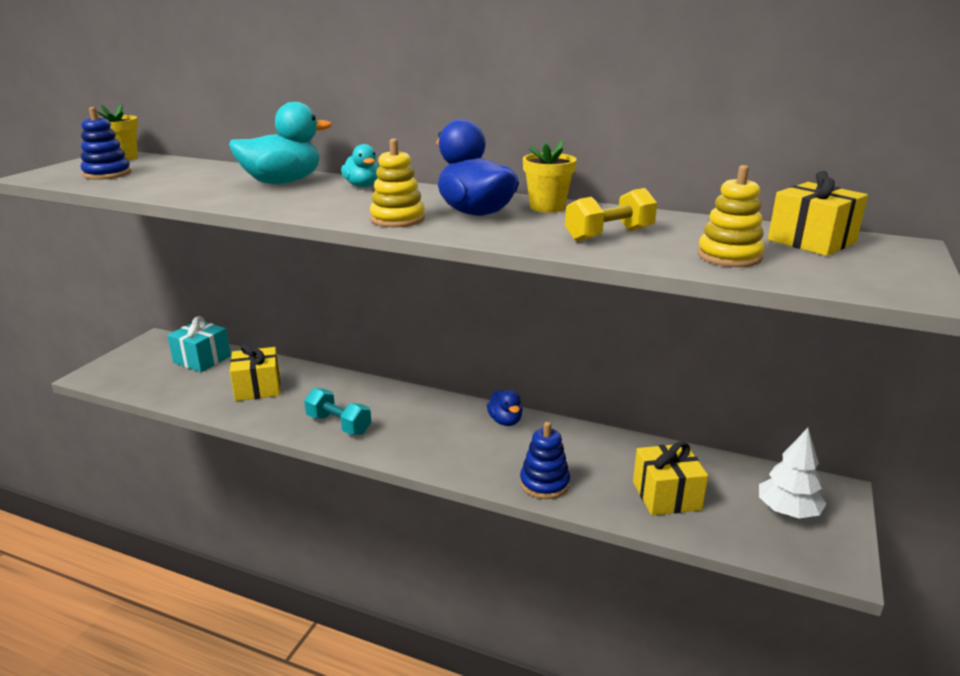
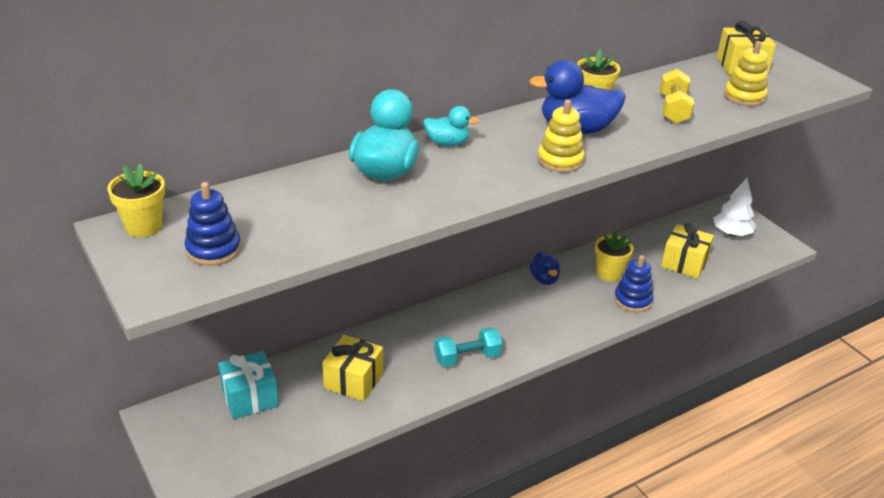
camera: 55 degrees left, 10 degrees up
blue duck [487,390,523,426] -> blue duck turned 60 degrees clockwise [530,252,560,285]
none -> yellow flower pot [595,231,633,282]

